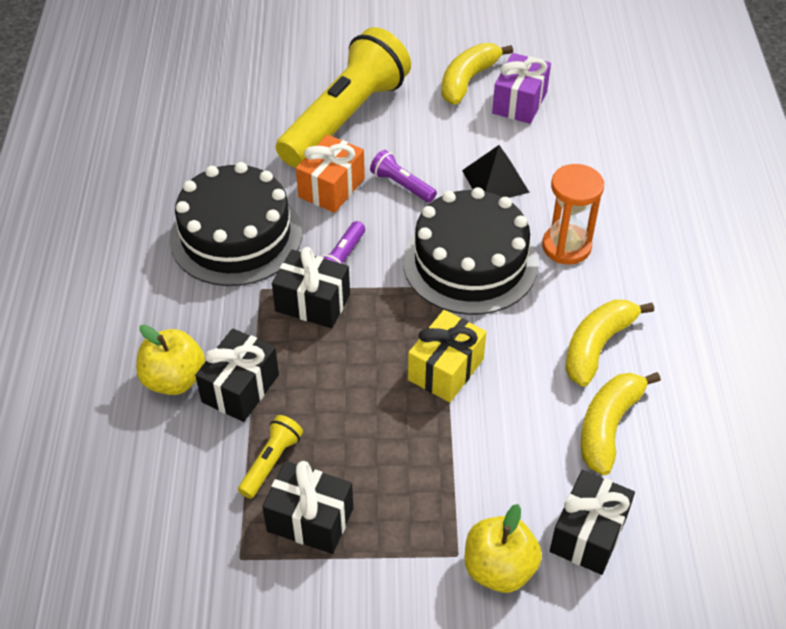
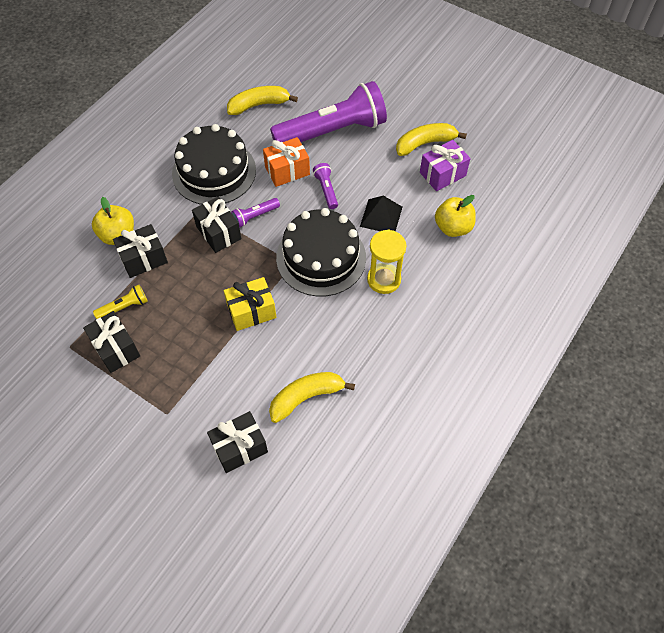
camera: 35 degrees right, 10 degrees up
yellow flashlight [276,27,411,168] -> purple flashlight [270,81,387,142]
yellow apple [465,504,542,593] -> yellow apple moved to [435,195,476,237]
orange hourglass [542,164,604,264] -> yellow hourglass [367,229,406,294]
yellow banana [565,300,654,387] -> yellow banana moved to [227,86,298,115]

